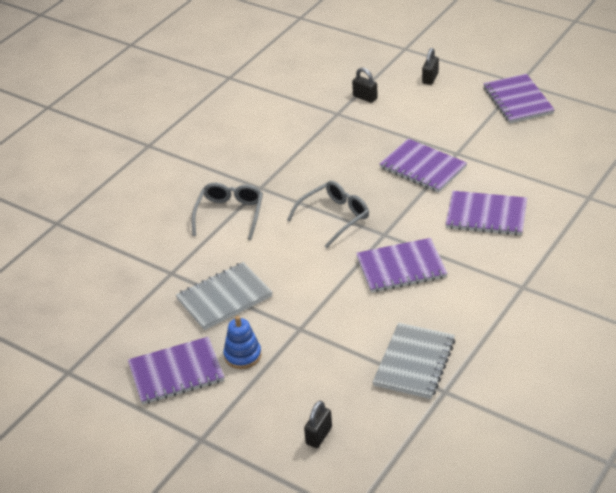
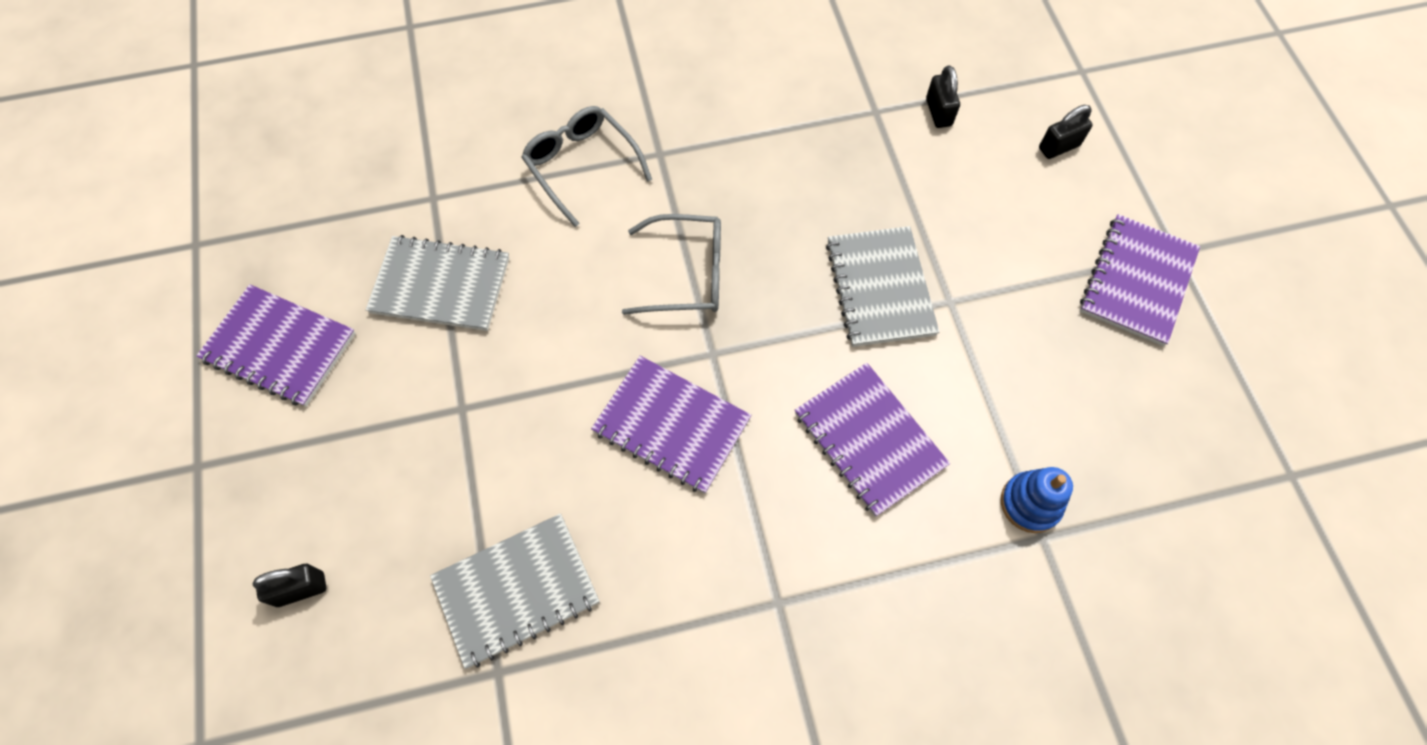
camera: 40 degrees right, 25 degrees up
grey glasses [191,183,263,240] -> grey glasses turned 90 degrees counterclockwise [521,106,652,227]
blue stacking toy [223,316,261,369] -> blue stacking toy moved to [1001,467,1073,533]
purple notebook [379,139,467,193] -> grey notebook [826,226,940,347]

